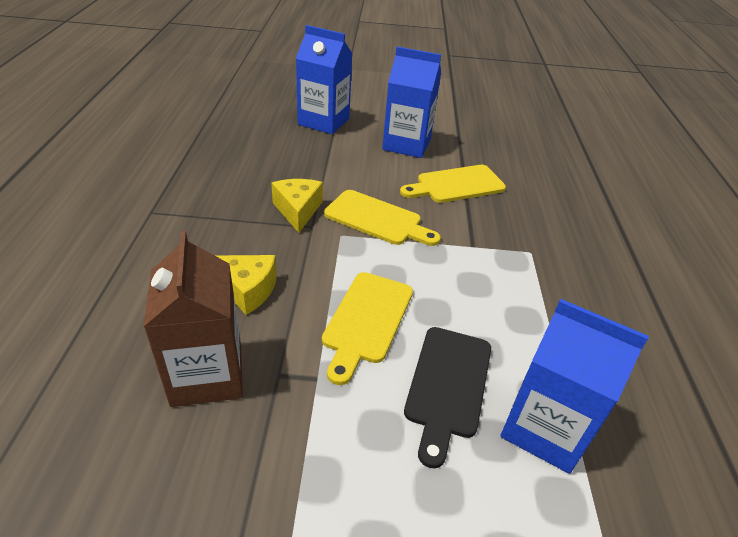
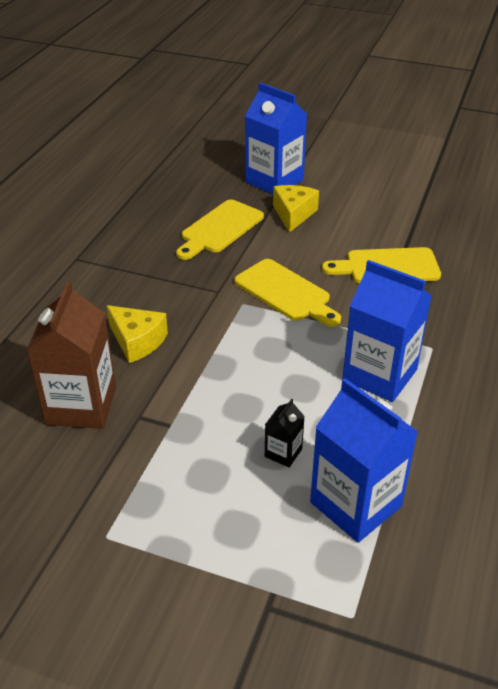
camera: 20 degrees right, 0 degrees up
yellow cheese [271,179,323,233] -> yellow cheese moved to [273,185,319,233]
yellow cutting board [322,272,413,385] -> yellow cutting board moved to [176,199,264,260]
blue carton [382,47,441,158] -> blue carton moved to [342,260,432,402]
black cutting board [404,327,491,468] -> black carton [265,399,305,468]

